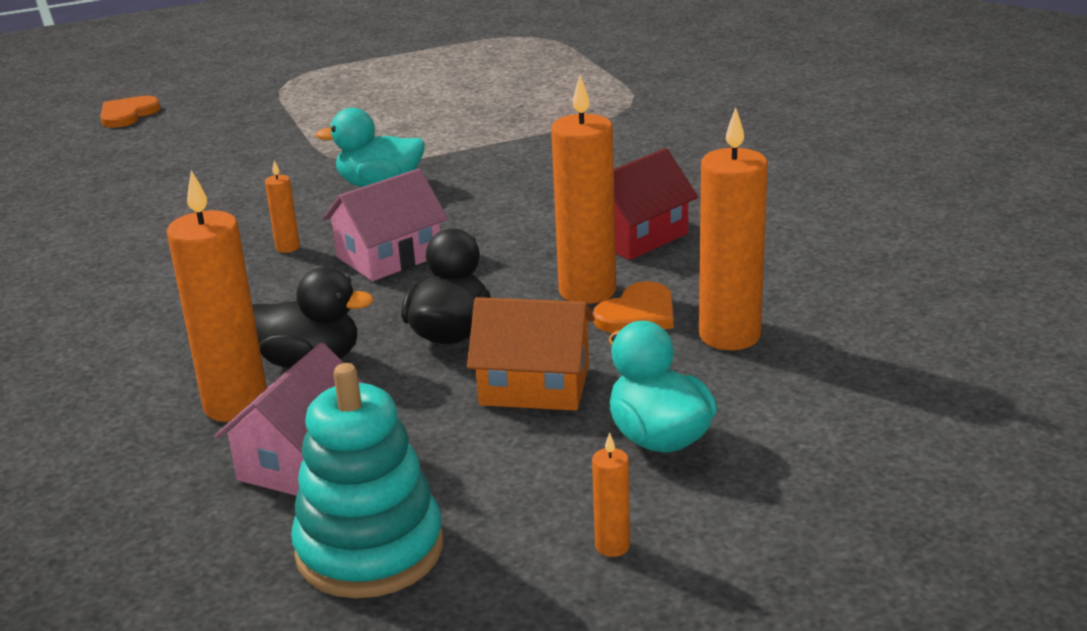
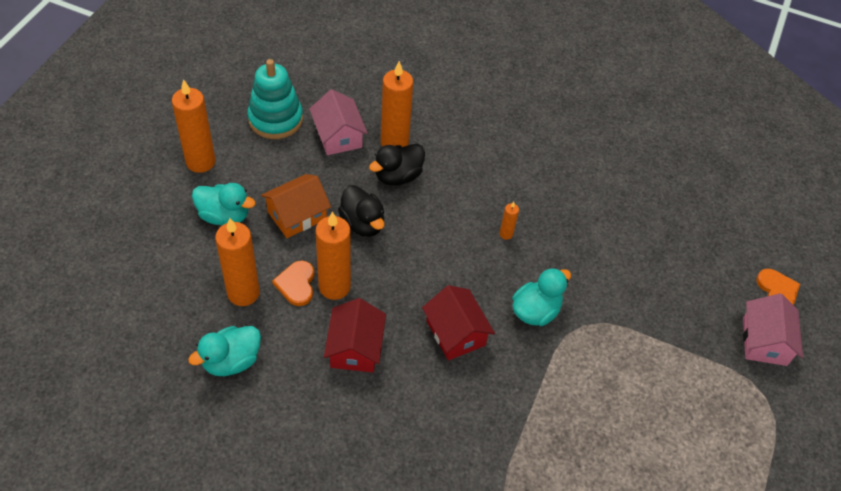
camera: 130 degrees right, 25 degrees up
pink house [323,168,448,281] -> pink house moved to [743,293,803,366]
orange candle [592,433,630,557] -> orange candle [172,79,215,173], size x2.20
none -> turquoise duck [188,326,261,376]
none -> red house [422,285,495,360]

